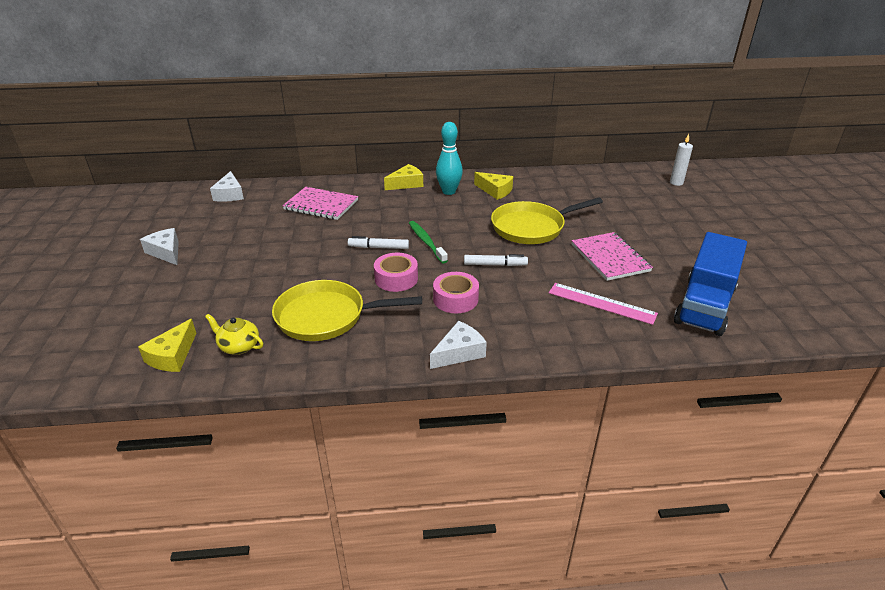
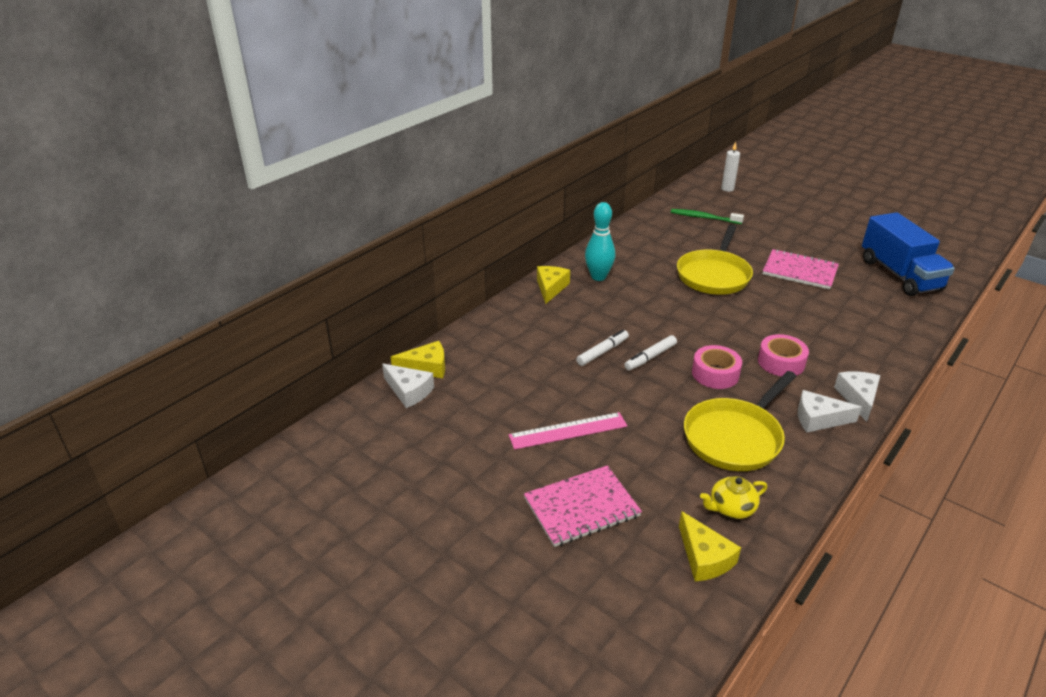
camera: 45 degrees left, 0 degrees up
white cheese [140,228,179,265] -> white cheese moved to [798,390,862,433]
pink notebook [282,187,358,220] -> pink notebook moved to [524,466,642,547]
green toothbrush [409,221,448,263] -> green toothbrush moved to [671,209,744,224]
white marker [464,254,528,266] -> white marker moved to [576,329,629,366]
yellow cheese [474,172,513,200] -> yellow cheese moved to [391,341,445,378]
pink ruler [549,283,658,325] -> pink ruler moved to [508,412,627,450]

